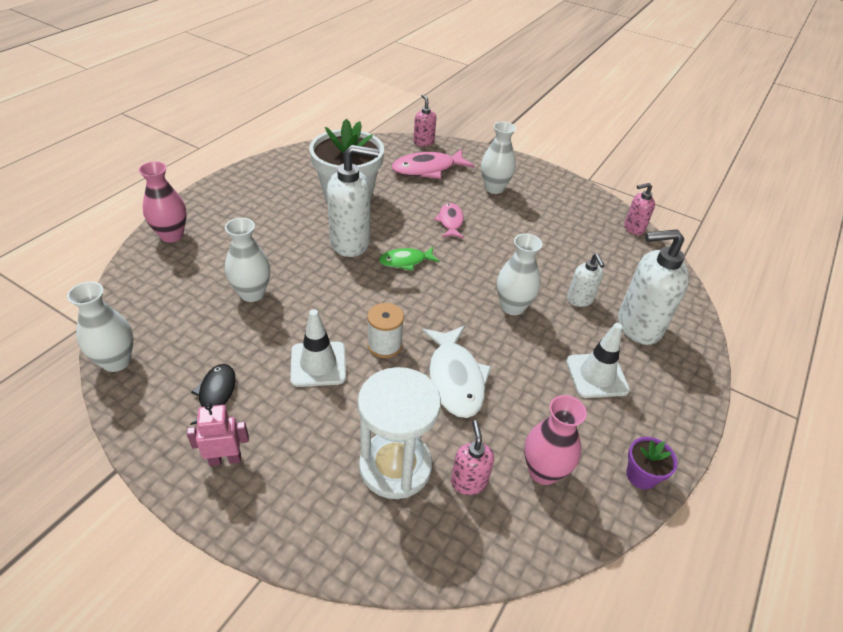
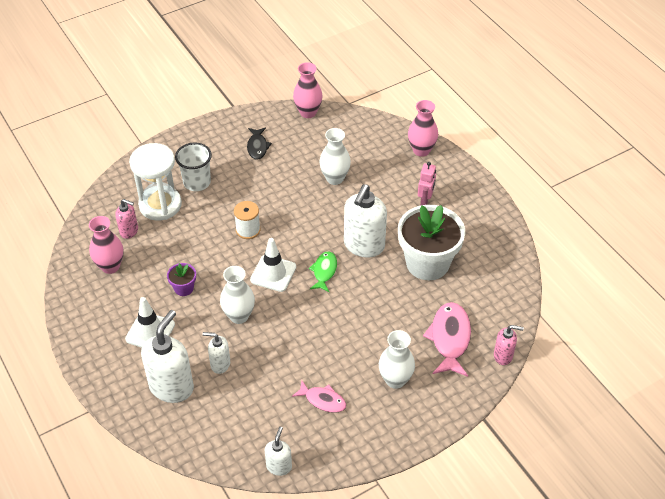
camera: 120 degrees right, 5 degrees up
white vase [67,282,133,372] -> pink vase [293,62,323,118]
pink robot [187,403,249,466] -> pink robot moved to [418,162,436,205]
black fish [190,364,236,425] -> black fish turned 60 degrees clockwise [247,127,272,160]
white traffic cone [290,309,346,387] -> white traffic cone moved to [250,238,296,292]
white fish [422,326,491,418] -> none
pink fish [434,203,464,238] -> pink fish moved to [292,380,346,413]
pink soap dispenser [624,183,655,235] -> white soap dispenser [265,427,292,476]
purple flower pot [626,437,678,490] -> purple flower pot moved to [167,263,196,296]
none -> white cup [175,143,212,191]

